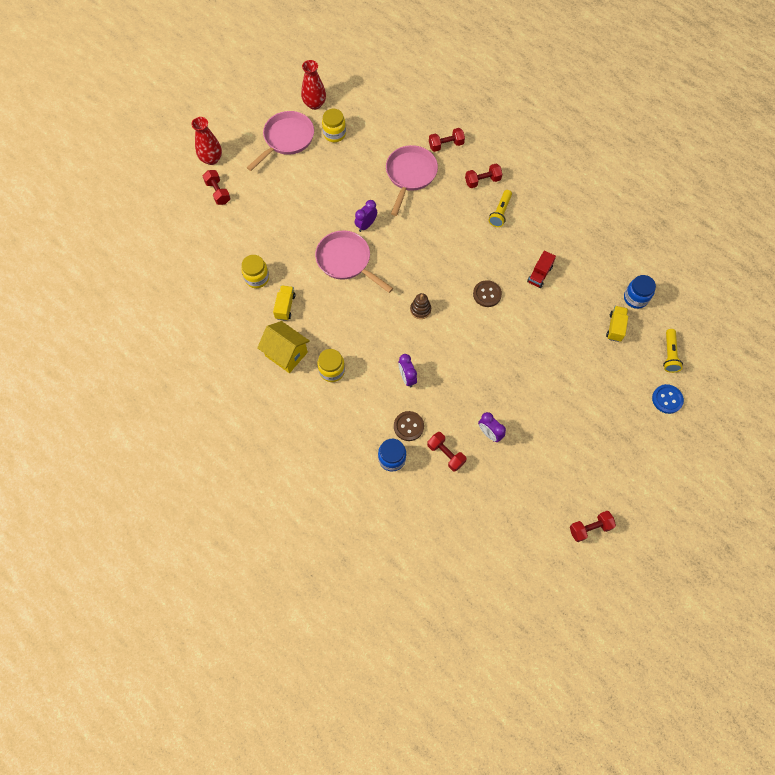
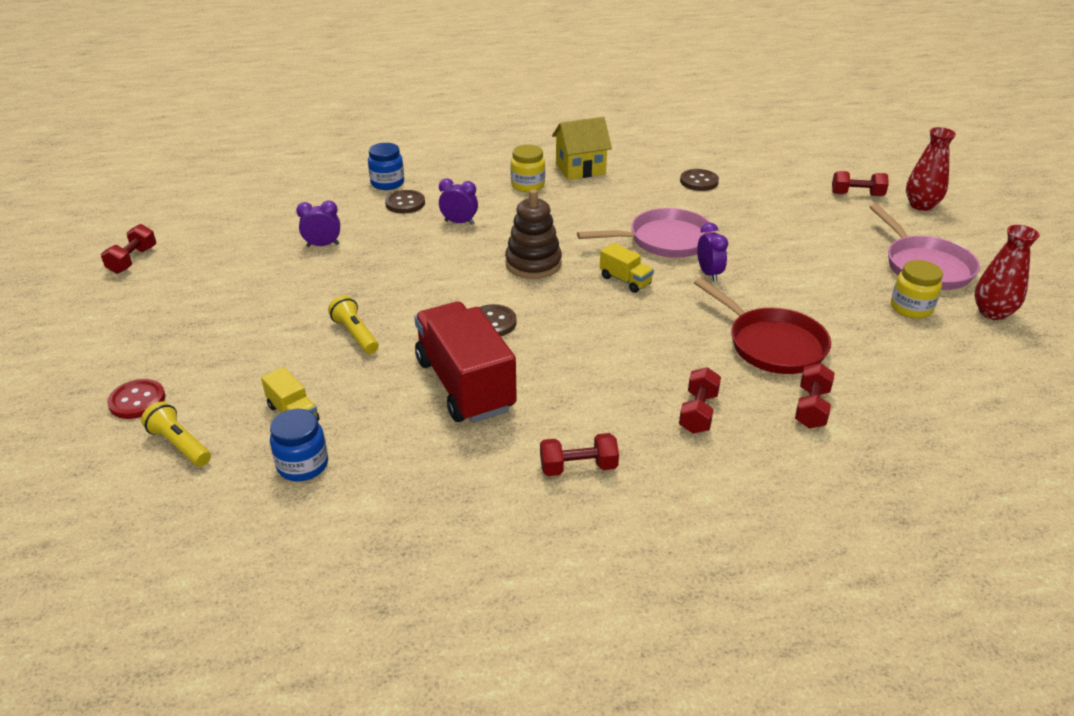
camera: 125 degrees right, 30 degrees down
yellow jar [241,255,269,288] -> brown button [680,169,719,191]
yellow truck [273,285,296,321] -> yellow truck moved to [600,243,654,293]
pink pan [386,145,438,216] -> red pan [694,278,831,374]
brown stacking toy [410,293,431,319] -> brown stacking toy [505,189,562,279], size x1.75
red dumbbell [427,432,467,472] -> red dumbbell moved to [540,433,619,476]
yellow flashlight [488,190,512,227] -> yellow flashlight moved to [328,295,379,354]
red truck [527,251,556,288] -> red truck [414,302,517,423], size x2.20
blue button [652,384,684,414] -> red button [107,379,165,419]

